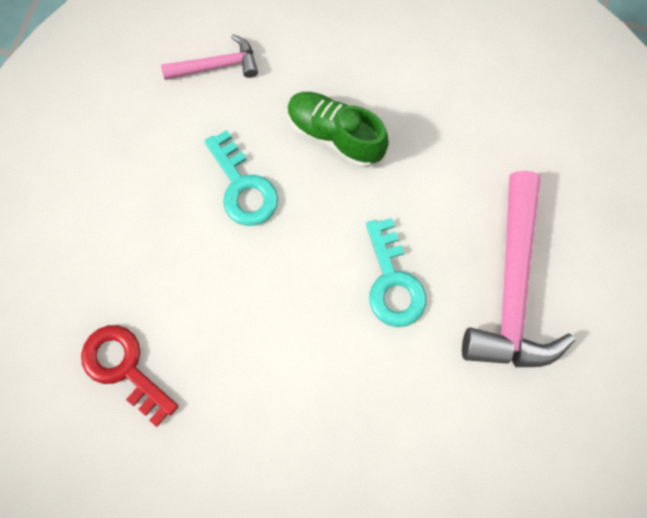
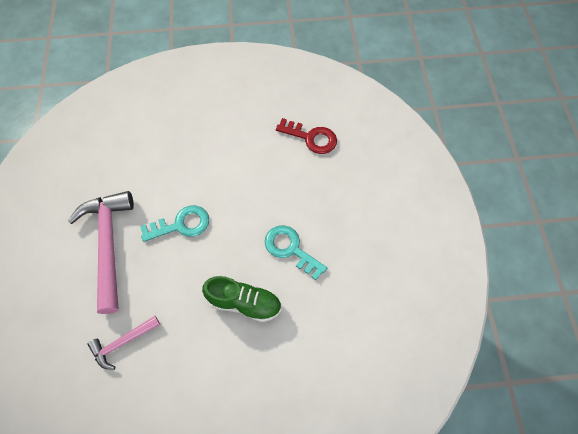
camera: 160 degrees right, 10 degrees down
pink hammer [161,34,258,80] -> pink hammer moved to [88,316,160,370]
turquoise key [366,218,426,327] -> turquoise key turned 105 degrees clockwise [140,205,209,242]

